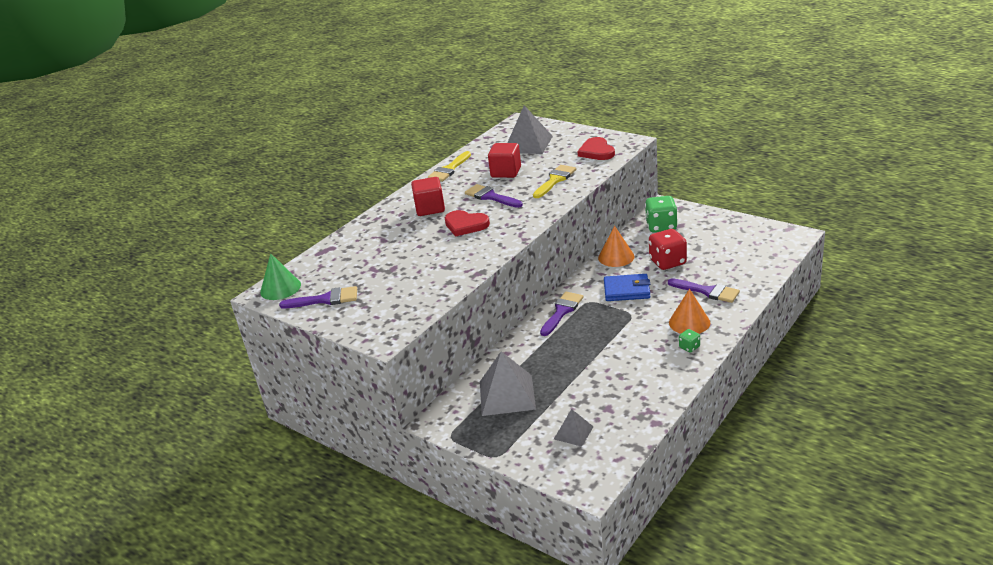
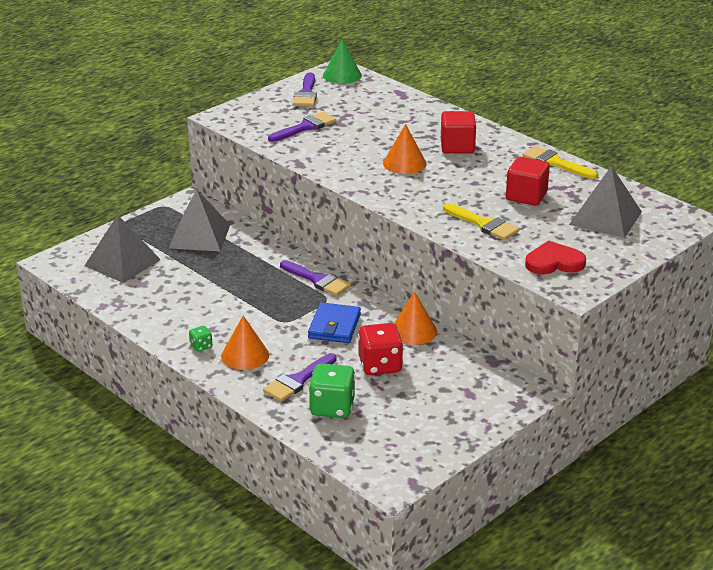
camera: 95 degrees right, 0 degrees up
red heart [445,210,490,237] -> orange cone [383,124,427,174]
purple brush [465,184,523,208] -> purple brush moved to [268,112,336,142]
grey pyramid [554,409,594,447] -> grey pyramid [84,215,161,283], size x1.86
green dice [645,196,677,233] -> green dice moved to [309,363,355,418]

